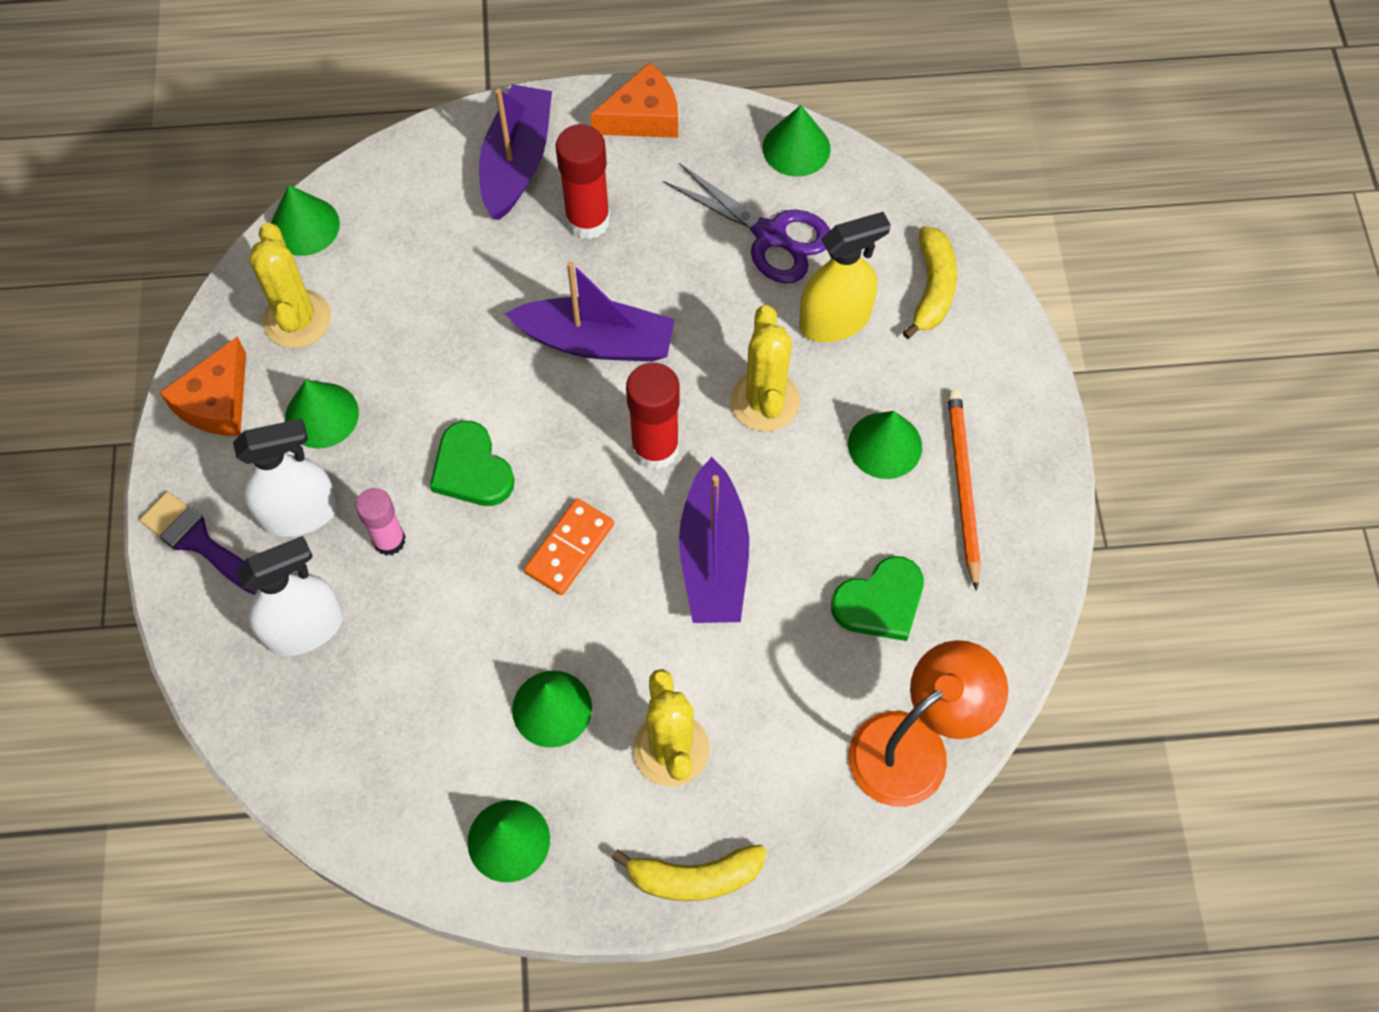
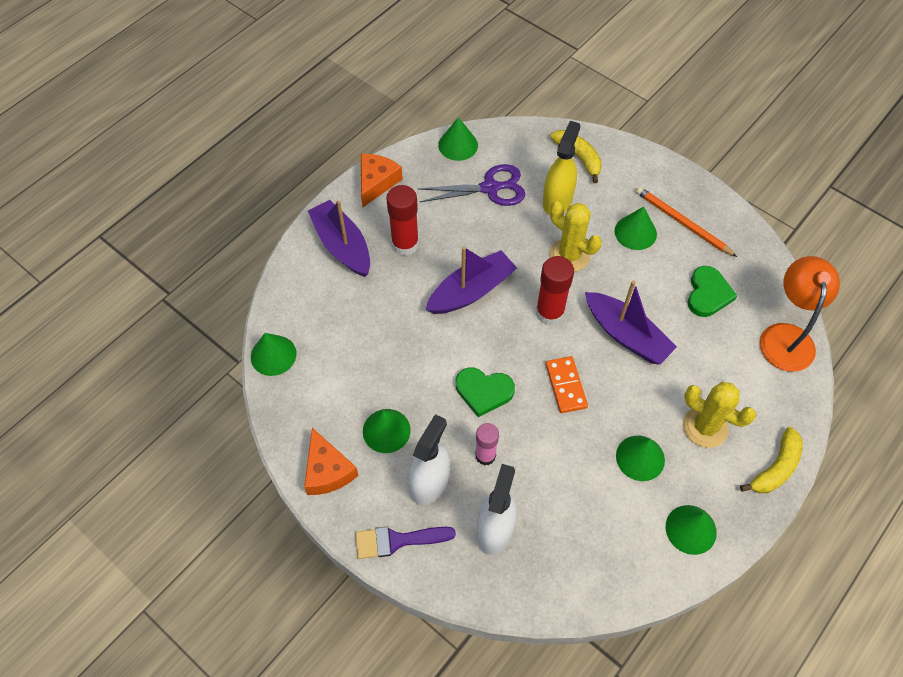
camera: 45 degrees left, 5 degrees down
yellow cactus [249,223,331,348] -> none

